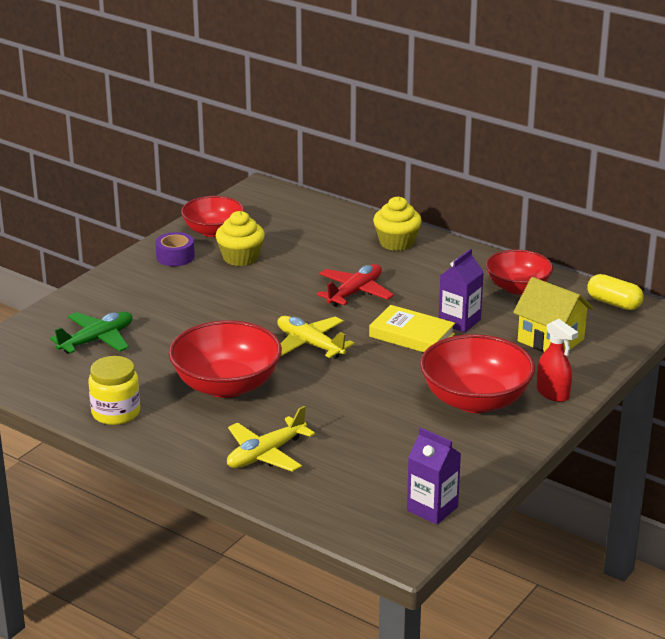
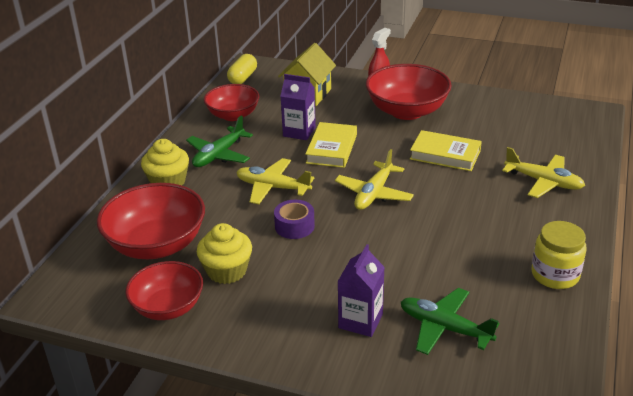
camera: 105 degrees left, 5 degrees up
purple tape [155,232,195,266] -> purple tape moved to [274,200,315,239]
red bowl [169,320,282,398] -> red bowl moved to [97,183,205,259]
red plane [317,264,394,307] -> yellow plane [236,158,314,204]
purple carton [407,427,461,525] -> purple carton moved to [338,244,385,337]
none -> green plane [186,115,253,167]
none -> yellow book [410,130,482,171]

